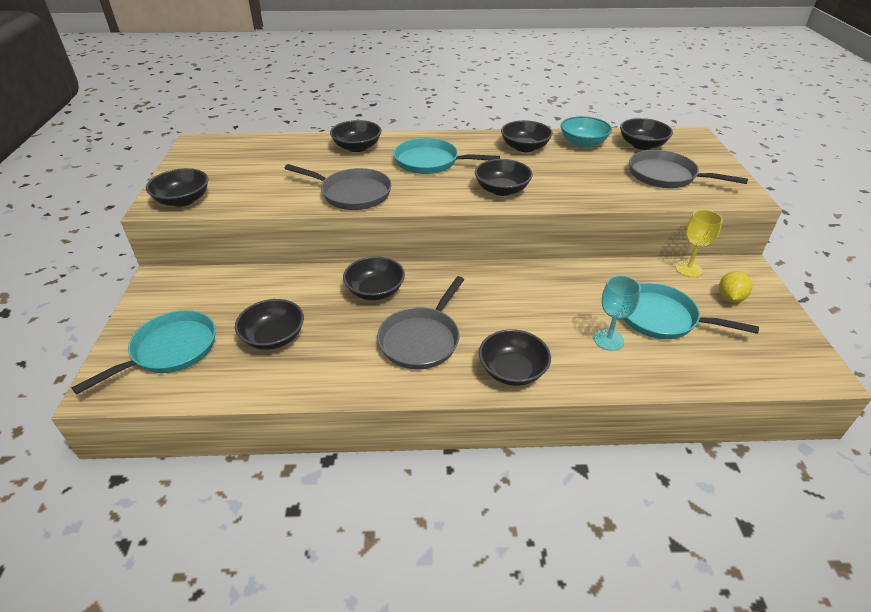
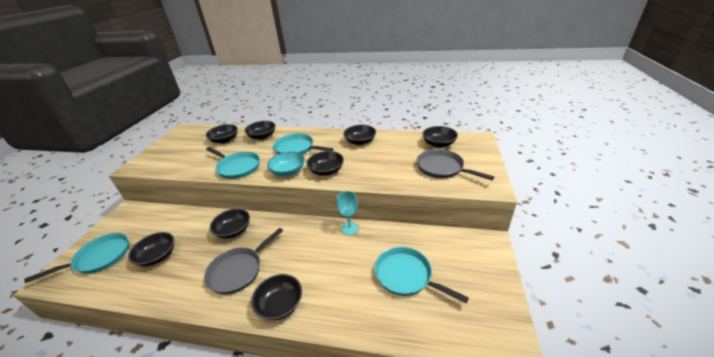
camera: 15 degrees right, 5 degrees down
black bowl [146,168,208,207] -> black bowl moved to [206,124,238,144]
grey pan [284,164,392,210] -> turquoise pan [206,147,260,179]
turquoise bowl [560,116,612,148] -> turquoise bowl moved to [267,152,305,176]
turquoise goblet [594,275,641,351] -> turquoise goblet moved to [337,191,359,235]
yellow goblet [675,210,723,277] -> none
yellow lemon [719,271,752,303] -> none

